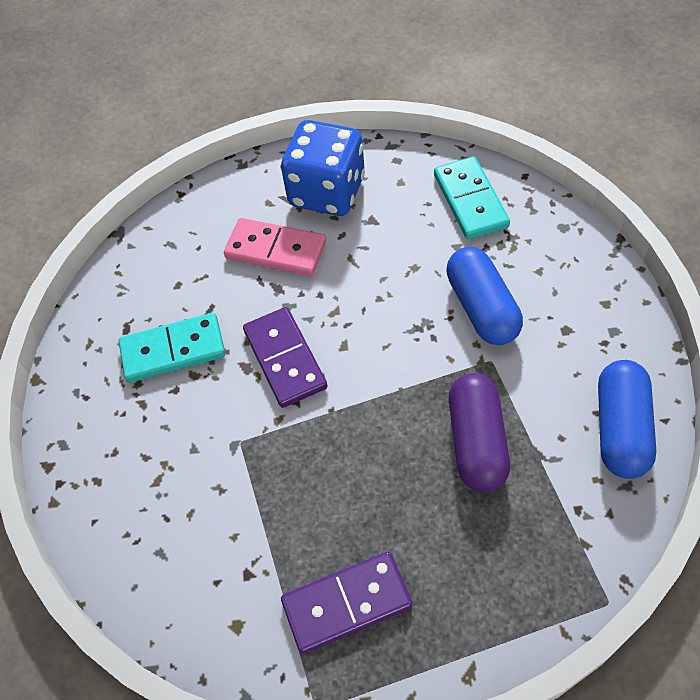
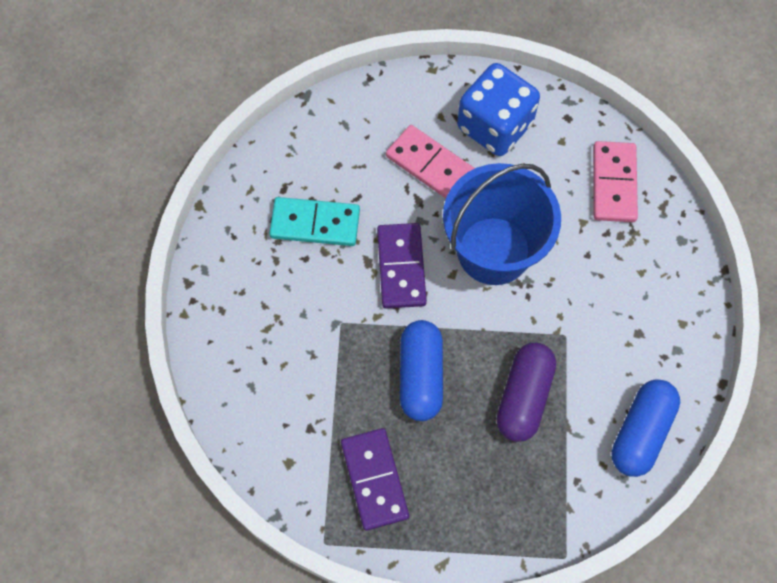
camera: 15 degrees right, 10 degrees up
purple domino [281,552,412,654] -> purple domino turned 75 degrees clockwise [341,428,409,531]
turquoise domino [434,156,510,239] -> pink domino [593,141,638,222]
blue capsule [446,247,523,345] -> blue capsule moved to [400,320,443,421]
none -> blue bucket [443,163,561,285]

